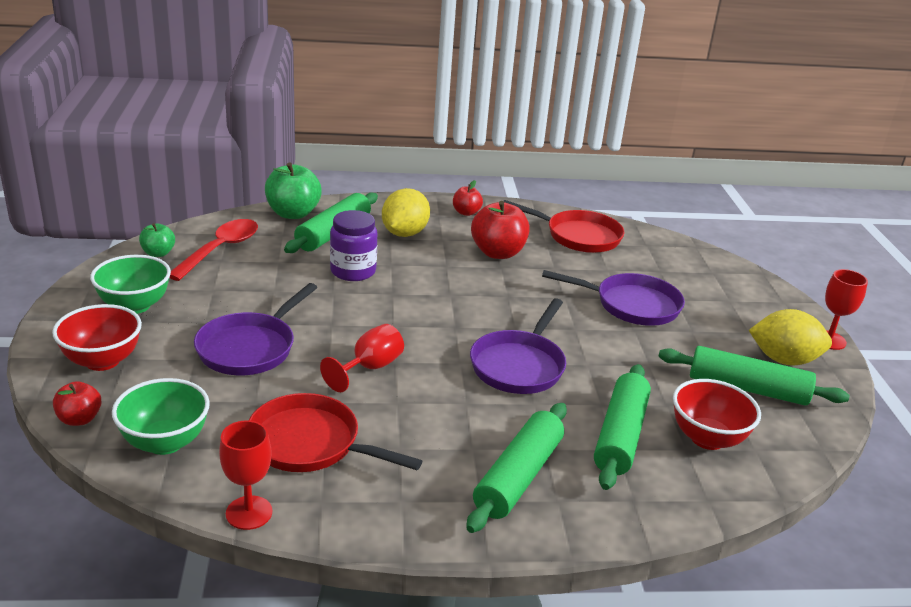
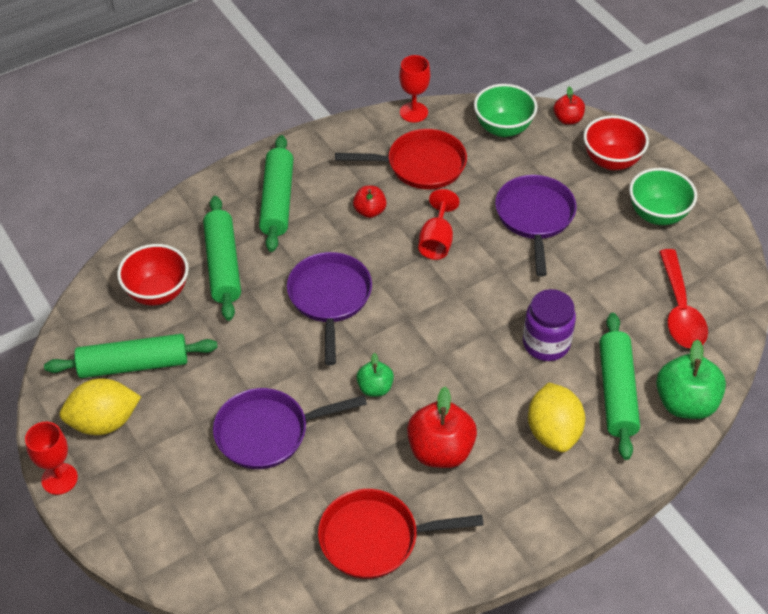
camera: 155 degrees right, 20 degrees up
green apple [139,223,175,257] -> green apple moved to [356,353,394,397]
red apple [453,180,483,216] -> red apple moved to [353,186,387,218]

